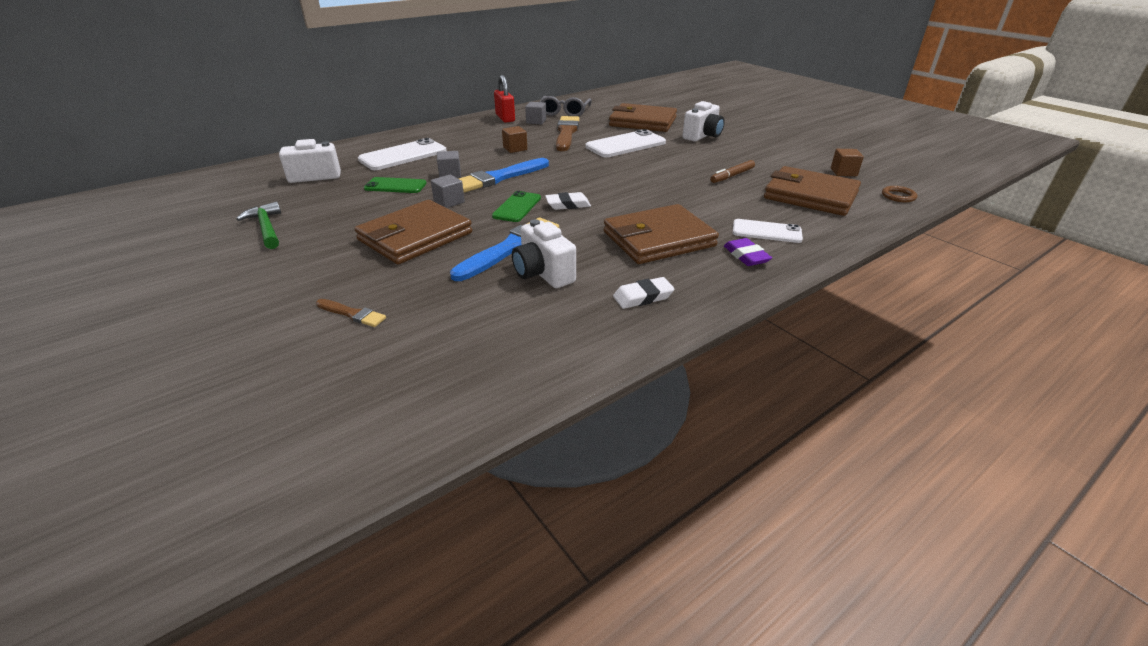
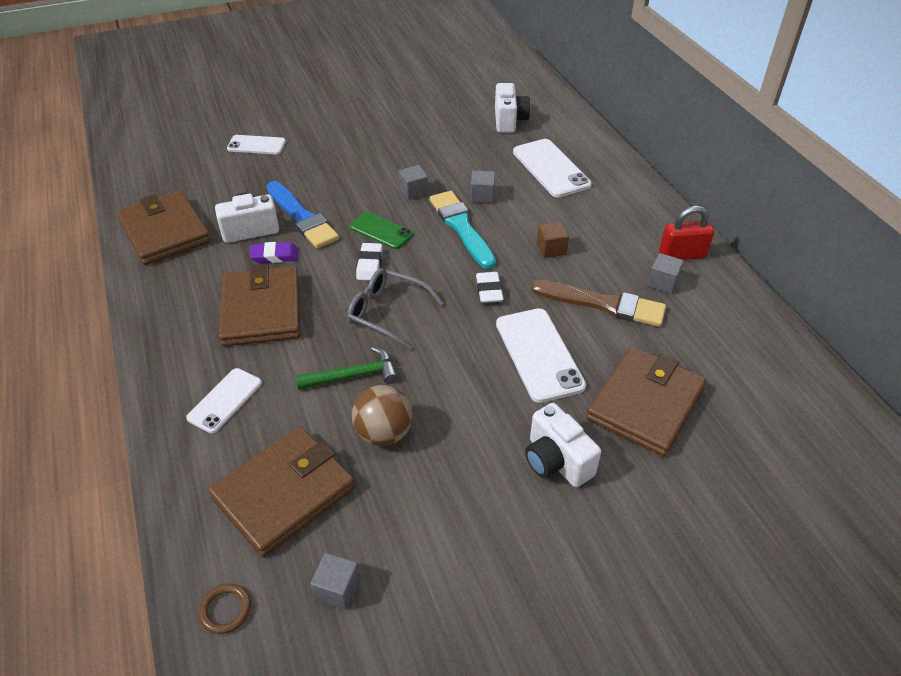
camera: 105 degrees right, 10 degrees up
green hammer [236,201,281,249] -> green hammer moved to [296,347,398,390]
brown brush [316,299,386,327] -> white phone [227,135,286,154]
brown wallet [354,200,472,264] -> brown wallet moved to [117,190,211,265]
green phone [364,177,427,193] -> none
blue brush [459,158,549,192] -> turquoise brush [429,191,496,269]
grey glasses [540,96,592,116] -> grey glasses moved to [347,268,444,350]
white eraser [613,277,674,309] -> white eraser moved to [476,272,504,303]
brown marker [710,160,755,183] -> brown ball [352,385,413,446]
purple eraser [724,238,772,266] -> purple eraser moved to [250,242,298,263]
brown cube [831,149,864,176] -> grey cube [310,553,360,610]

